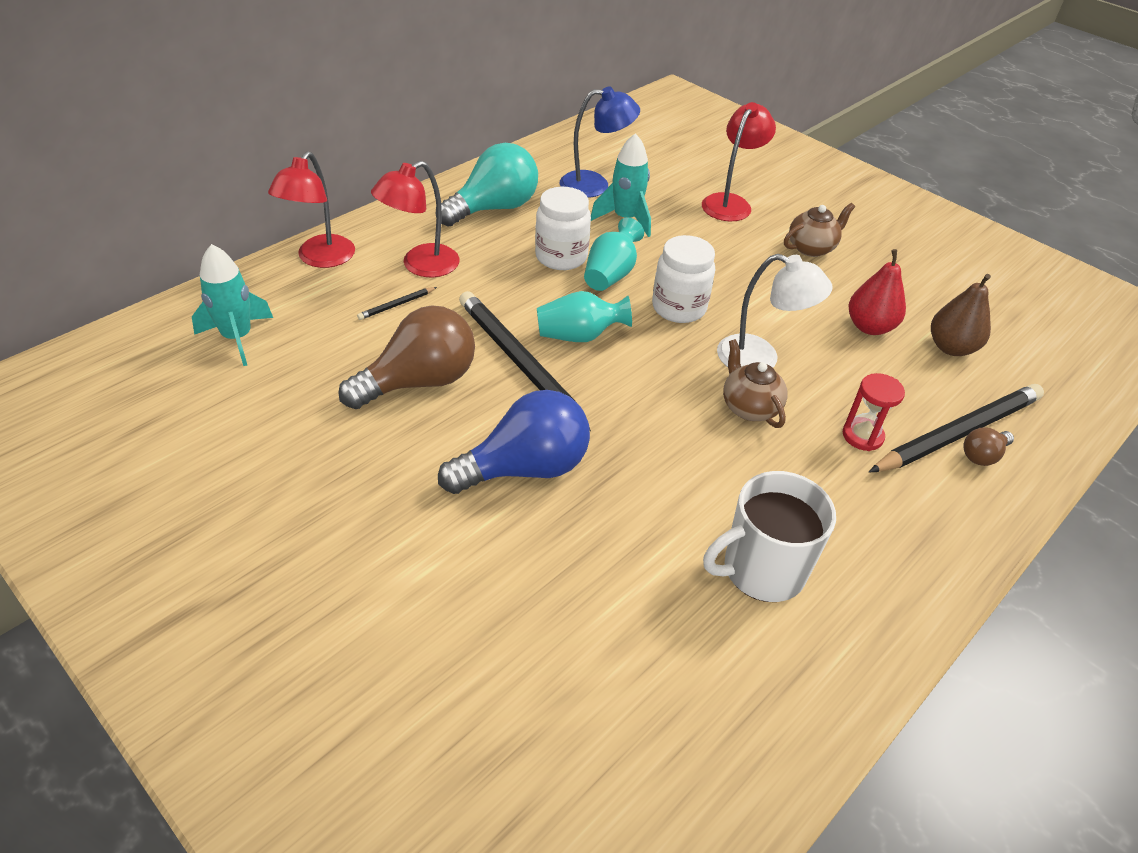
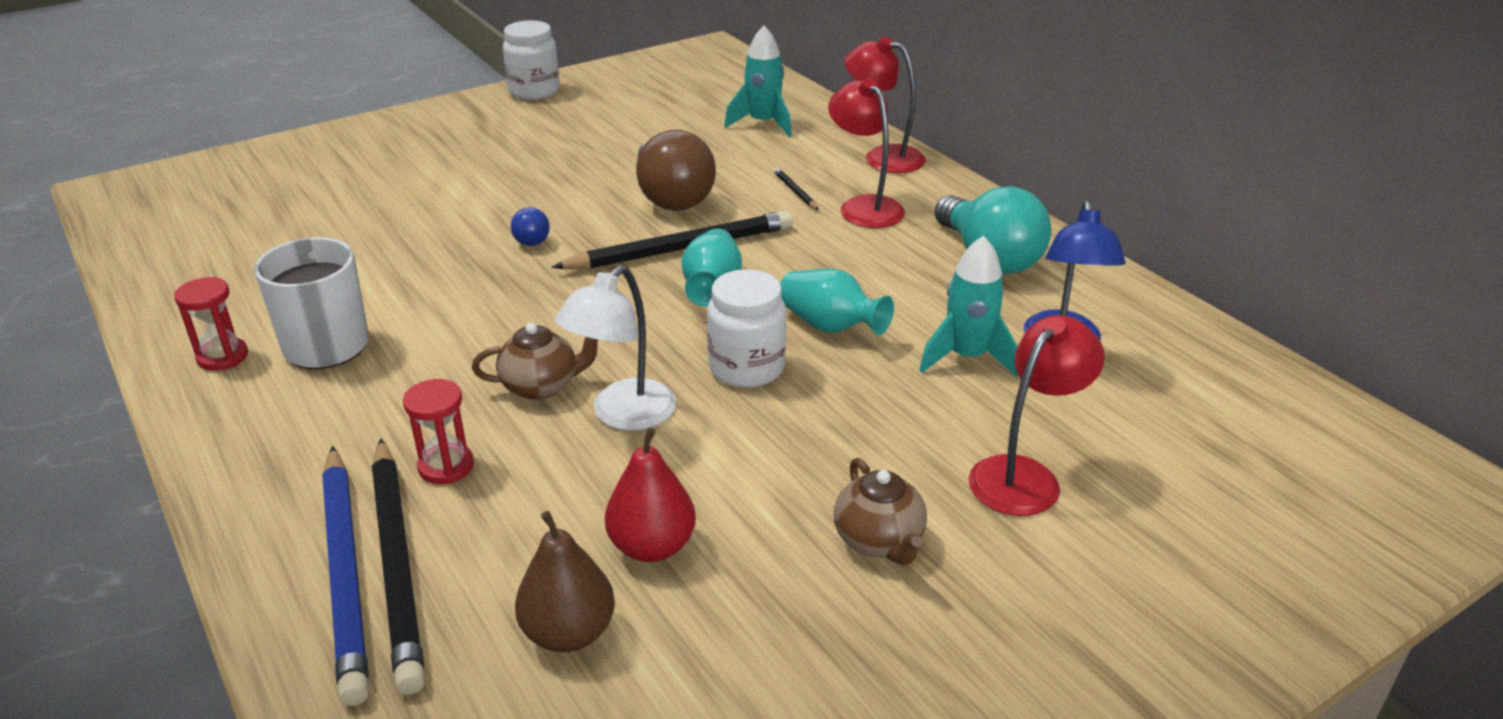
camera: 105 degrees right, 10 degrees down
blue light bulb [438,390,590,494] -> blue light bulb [511,208,550,246], size x0.46
white jar [535,187,591,270] -> white jar moved to [503,20,560,100]
red lamp [702,102,776,221] -> red lamp turned 90 degrees counterclockwise [969,315,1105,516]
brown light bulb [963,427,1014,466] -> blue pencil [322,446,369,706]
none -> red hourglass [174,277,248,371]

